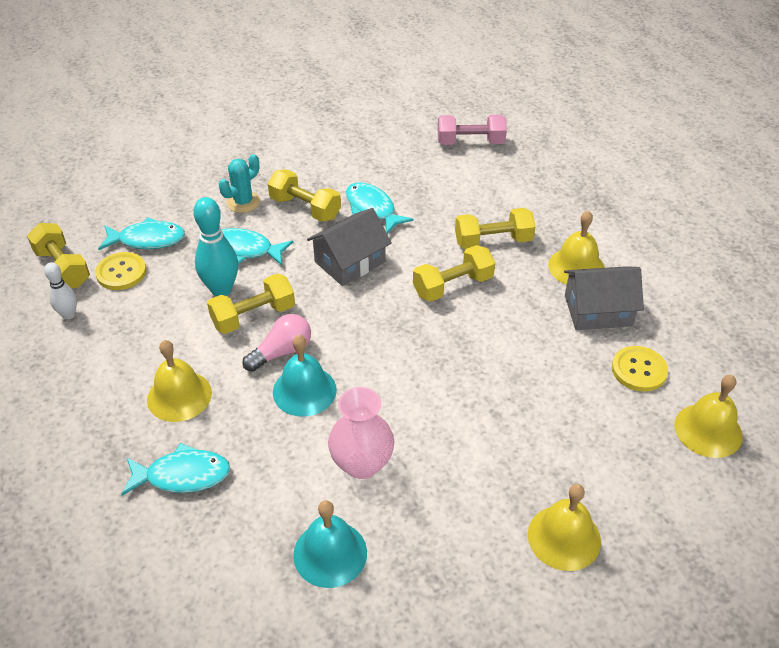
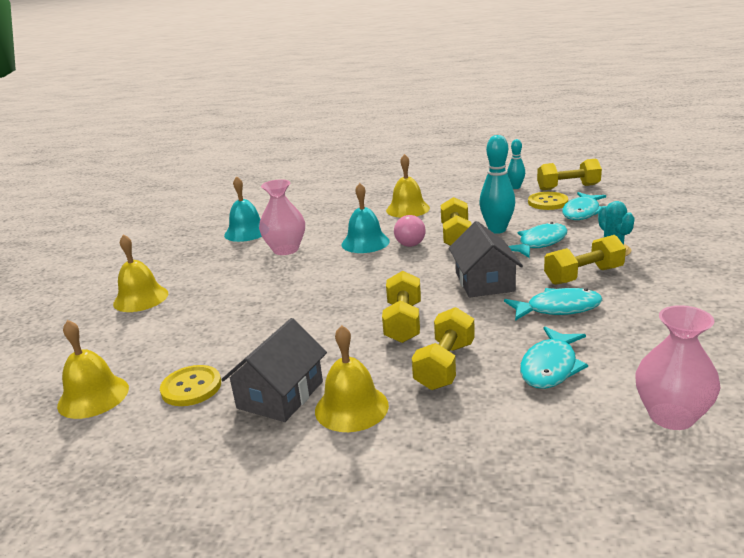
camera: 125 degrees right, 20 degrees down
white bowling pin [44,262,77,319] -> turquoise bowling pin [507,139,525,189]
turquoise fish [121,443,230,496] -> turquoise fish moved to [520,327,588,389]
pink dumbbell [438,115,507,145] -> pink vase [636,305,720,430]

